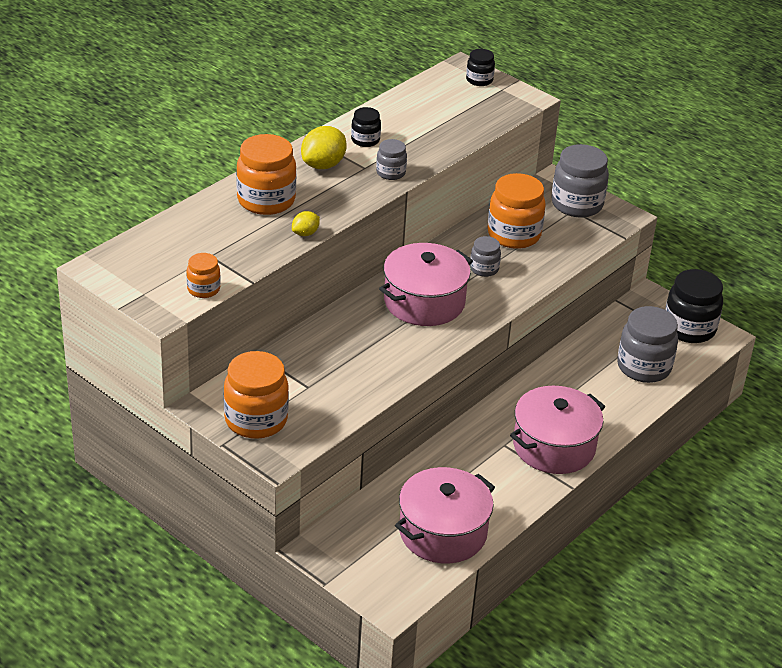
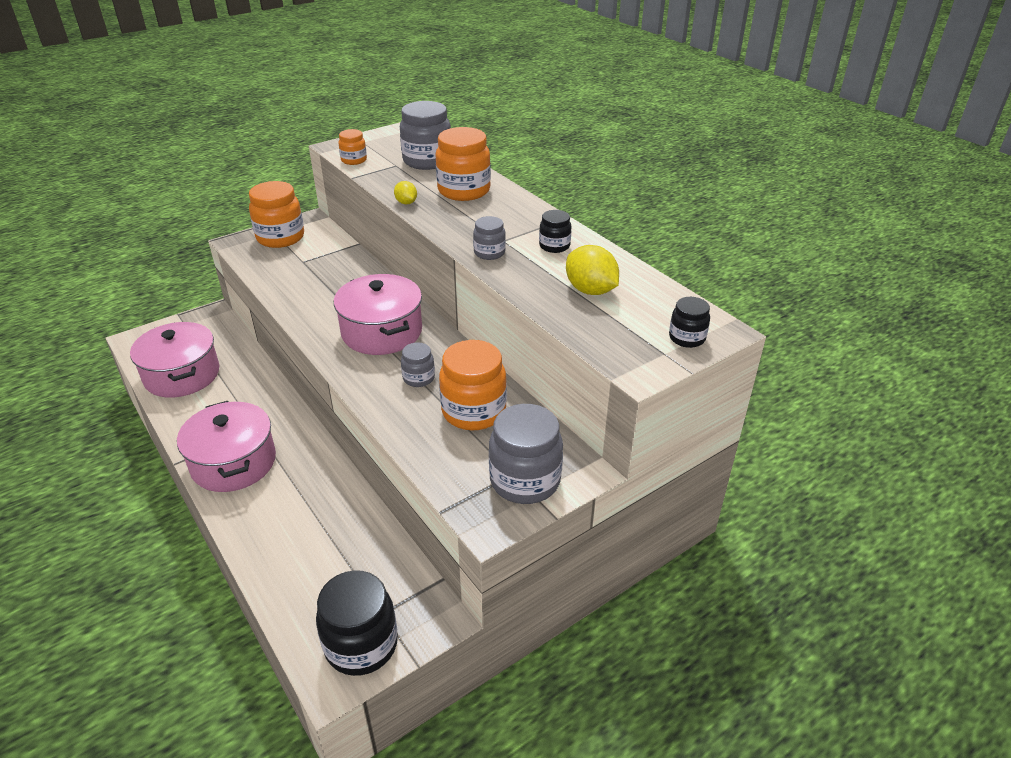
camera: 105 degrees right, 0 degrees up
yellow lemon [301,126,347,169] -> yellow lemon moved to [566,245,619,295]
grey jar [617,306,678,383] -> grey jar moved to [400,101,451,170]

